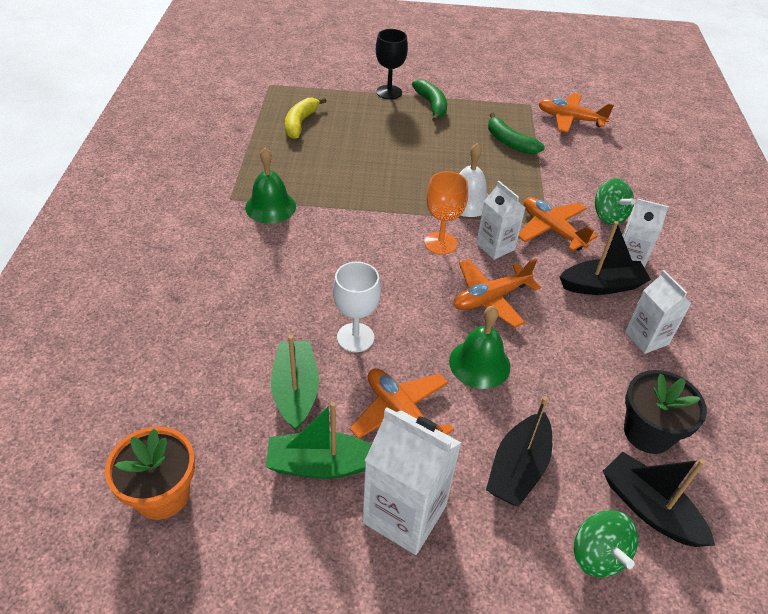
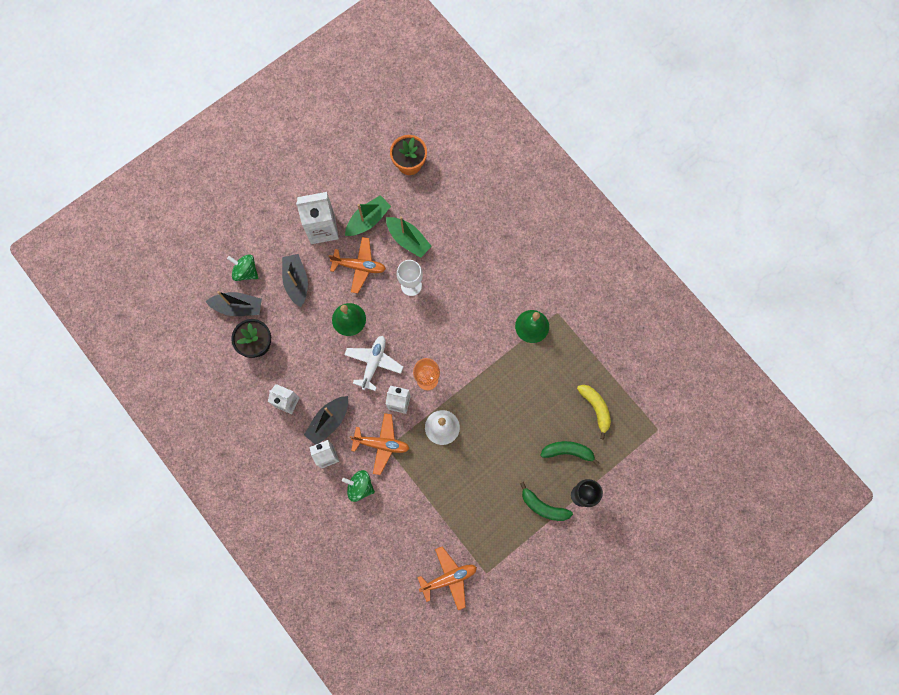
camera: 140 degrees right, 30 degrees up
orange plane [453,258,541,328] -> white plane [344,336,403,391]
green banana [488,113,545,154] -> green banana moved to [540,441,600,466]

